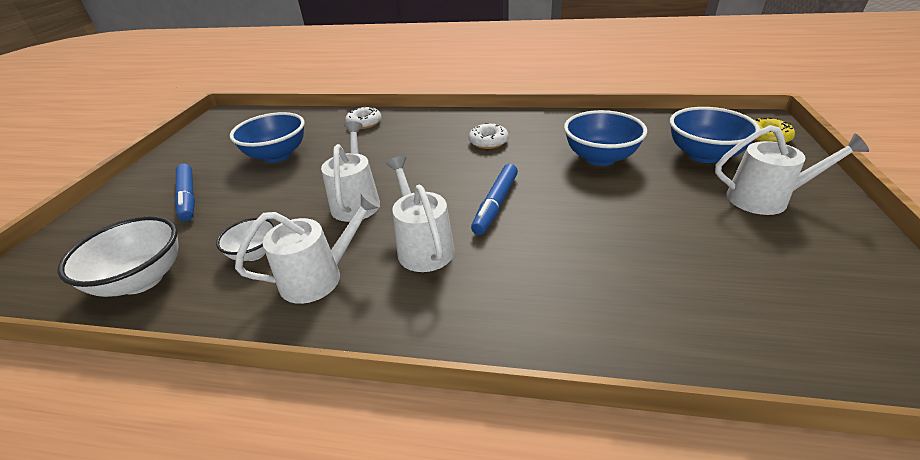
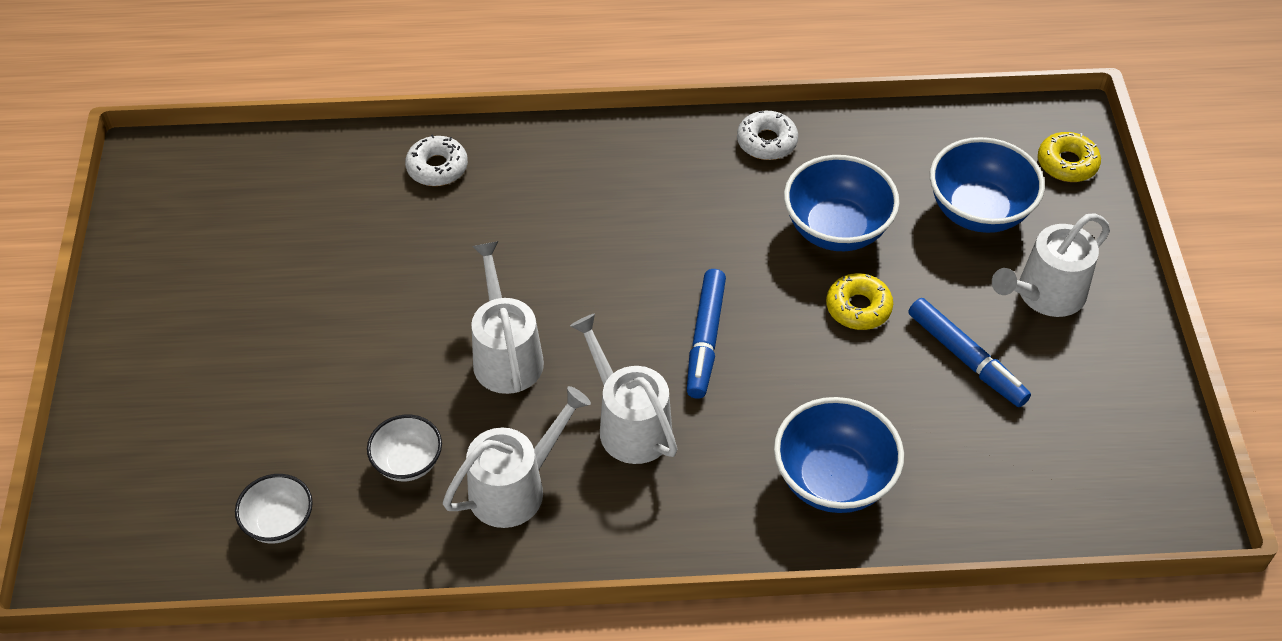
camera: 15 degrees left, 15 degrees up
white bowl [58,216,179,297] -> white bowl [235,474,313,544], size x0.59
blue marker [174,164,195,221] -> blue marker moved to [908,298,1031,407]
blue bowl [230,112,305,163] -> blue bowl moved to [774,397,904,513]
white donut [469,123,509,149] -> white donut moved to [737,111,798,160]
white watering can [715,125,869,215] -> white watering can turned 150 degrees clockwise [992,213,1110,317]
none -> yellow donut [826,273,893,330]

